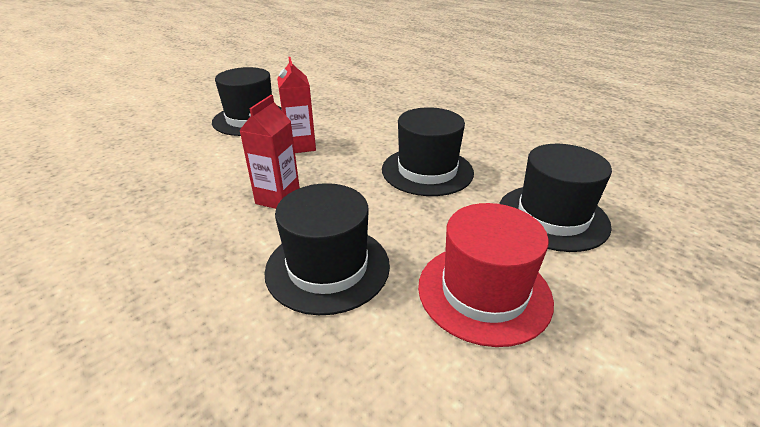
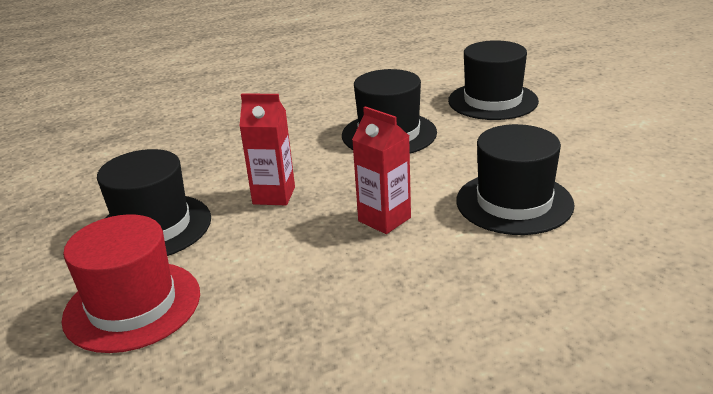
camera: 65 degrees left, 5 degrees down
red hat [418,203,554,347] -> red hat moved to [62,214,200,353]

